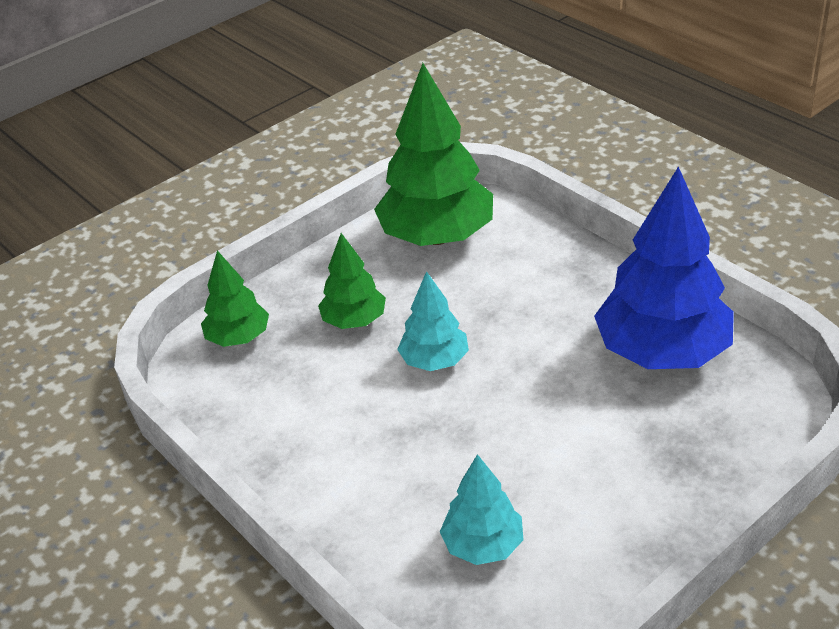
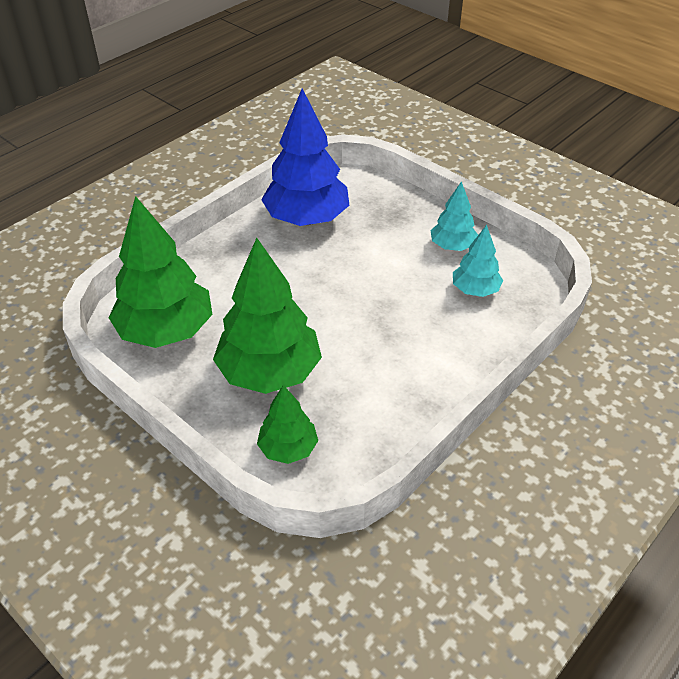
camera: 100 degrees left, 5 degrees up
green tree [318,233,386,329] -> green tree [213,238,322,394], size x1.89
turquoise tree [397,271,469,371] -> turquoise tree moved to [431,181,478,251]

